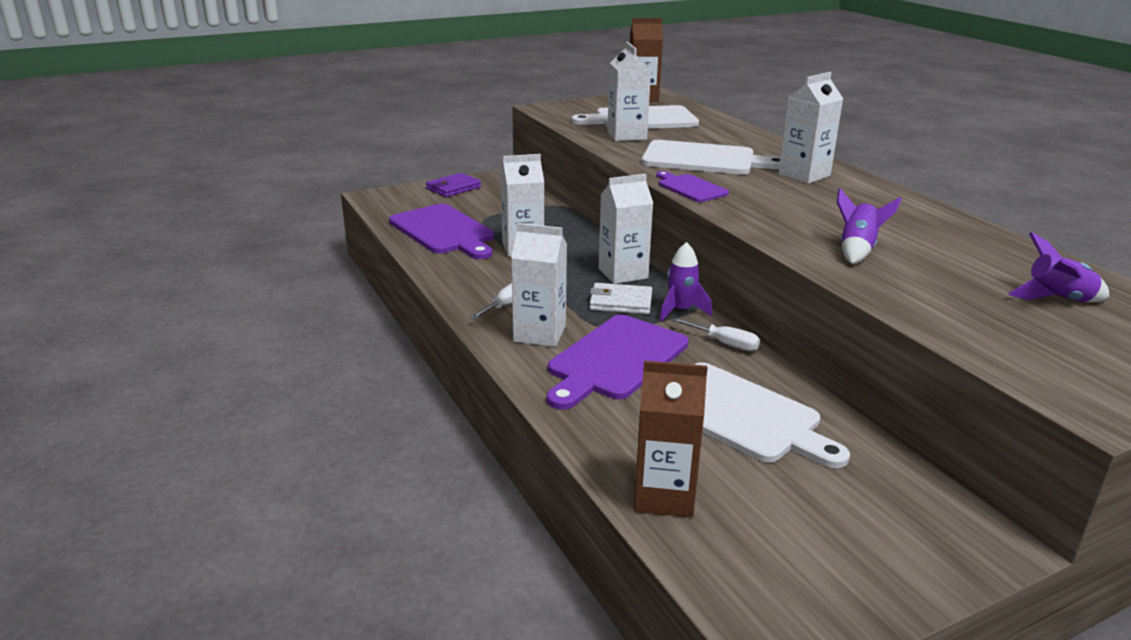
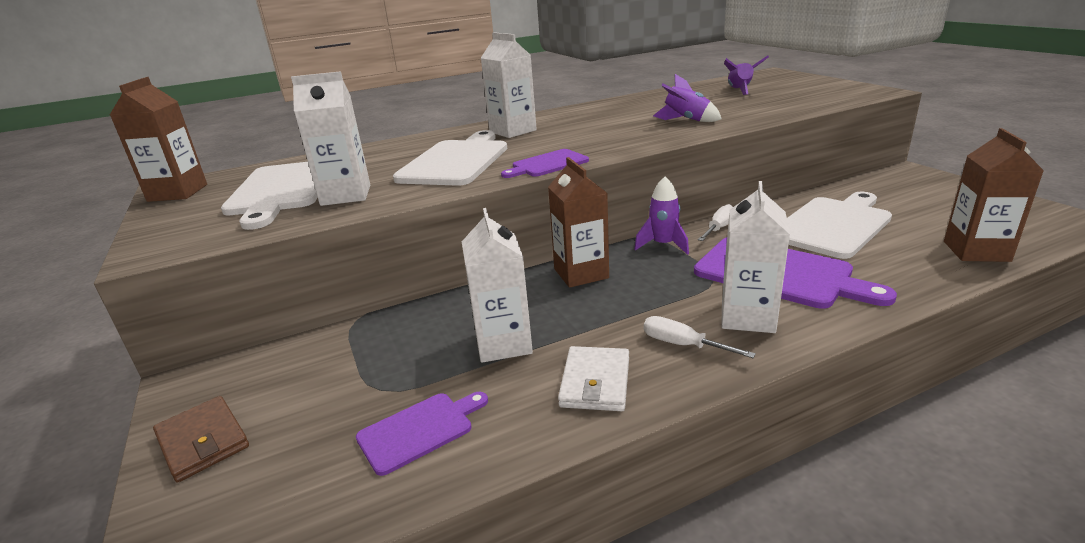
camera: 85 degrees left, 0 degrees up
purple cutting board [389,204,494,259] -> purple cutting board [356,392,488,476], size x0.55
purple wallet [426,173,481,197] -> brown wallet [153,396,249,483]
white wallet [589,283,652,314] -> white wallet moved to [558,346,629,411]
white carton [599,174,653,284] -> brown carton [548,157,609,288]

